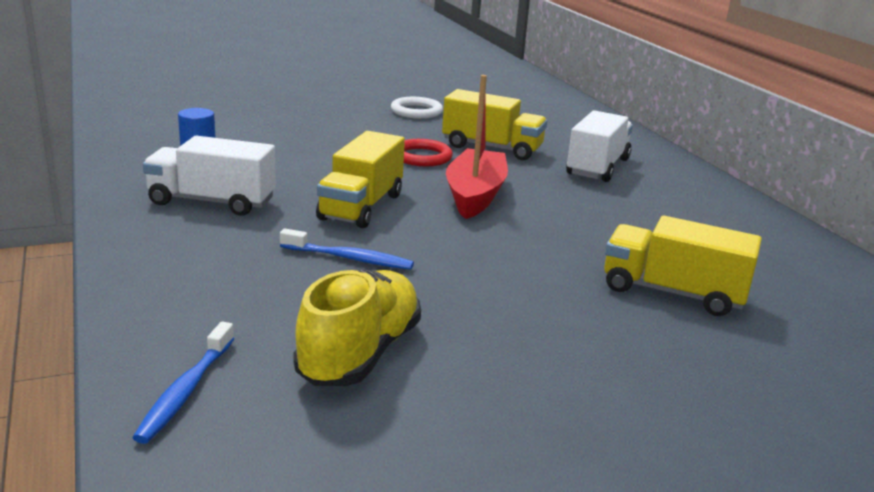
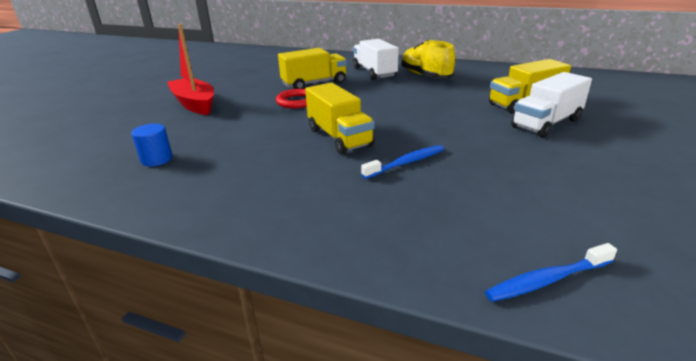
camera: 45 degrees left, 5 degrees up
blue toothbrush [132,322,234,444] -> blue toothbrush turned 105 degrees clockwise [485,243,617,302]
white truck [143,136,276,216] -> white truck moved to [511,72,592,138]
yellow shoe [293,269,421,386] -> yellow shoe moved to [401,40,455,79]
white ring [391,97,443,119] -> none
red boat [446,75,508,219] -> red boat moved to [167,24,214,115]

